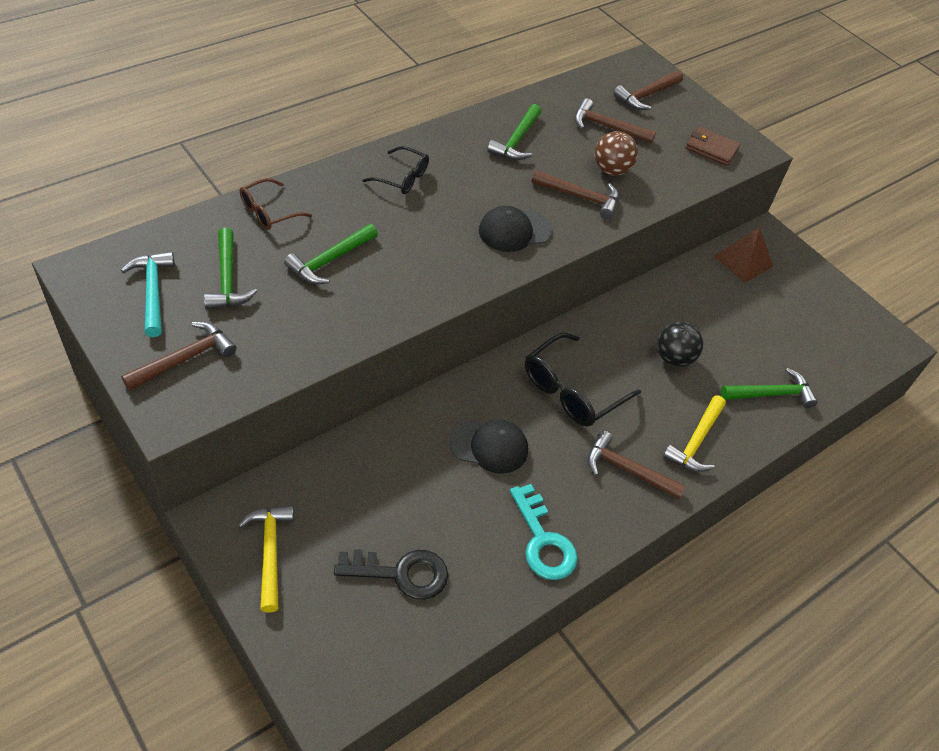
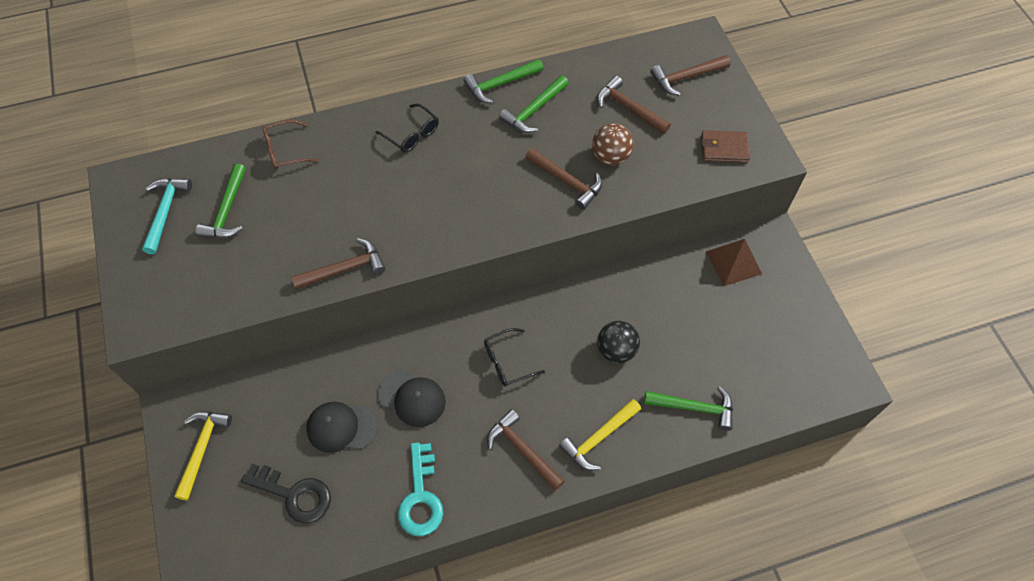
camera: 25 degrees right, 10 degrees up
brown hammer [121,322,237,391] -> brown hammer moved to [291,238,385,289]
green hammer [284,224,378,284] -> green hammer moved to [464,59,543,103]
black cap [479,206,552,252] -> black cap moved to [306,402,378,453]
black glasses [525,333,641,427] -> black glasses [484,328,545,387], size x0.61
brown wallet [686,127,740,166] -> brown wallet turned 45 degrees counterclockwise [701,130,750,163]

